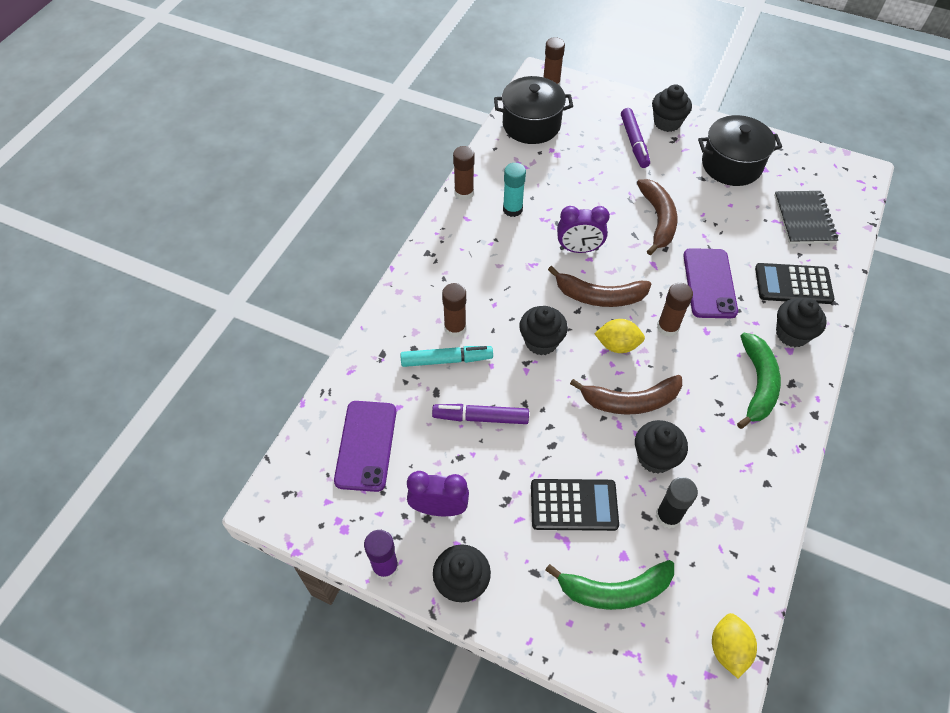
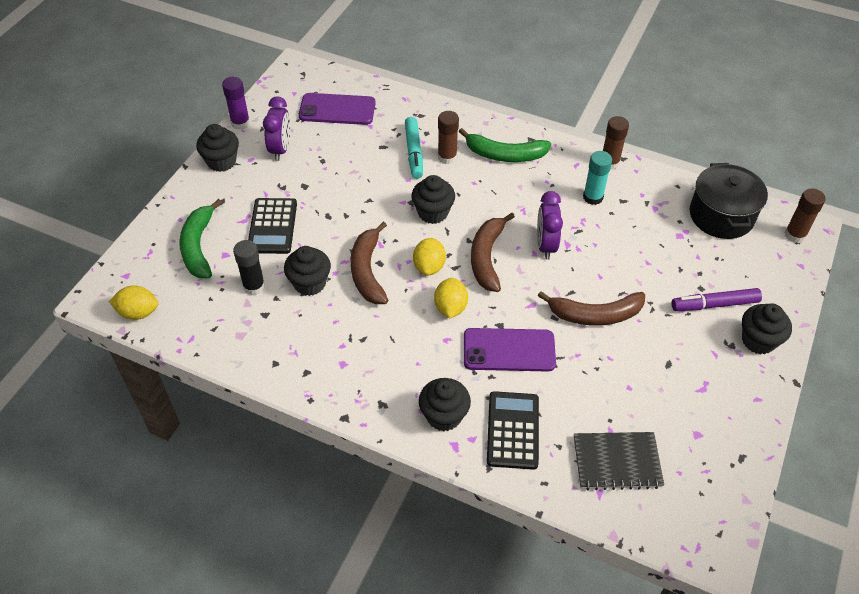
camera: 90 degrees right, 5 degrees down
purple marker [432,404,529,424] -> none
brown glue stick [657,283,693,337] -> yellow lemon [434,278,468,318]
black pot [698,115,782,186] -> none
green banana [737,333,781,429] -> green banana moved to [459,128,551,162]

